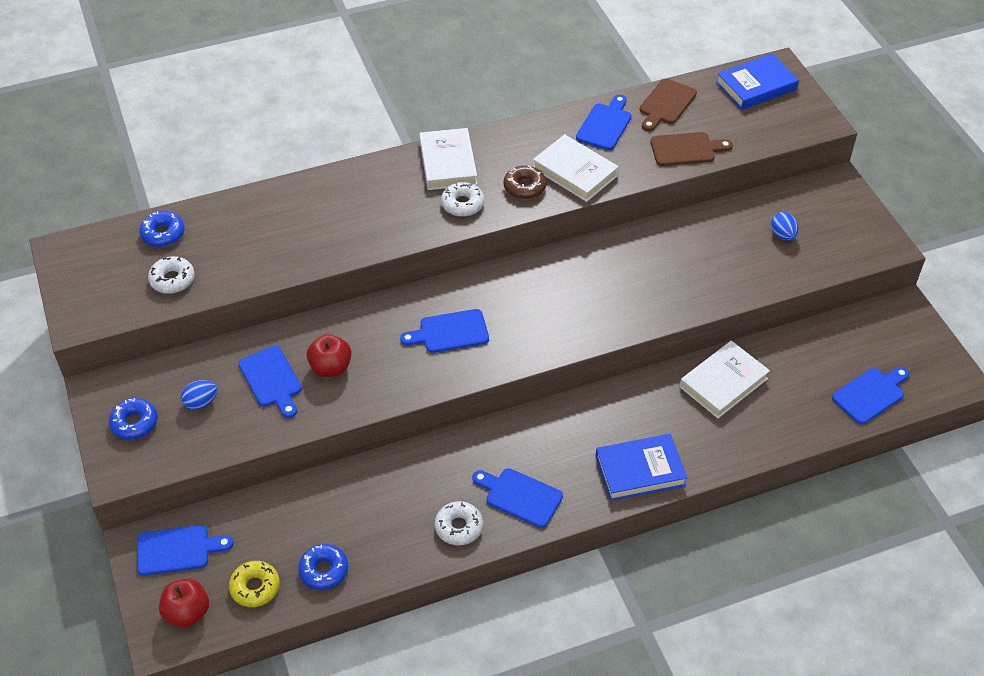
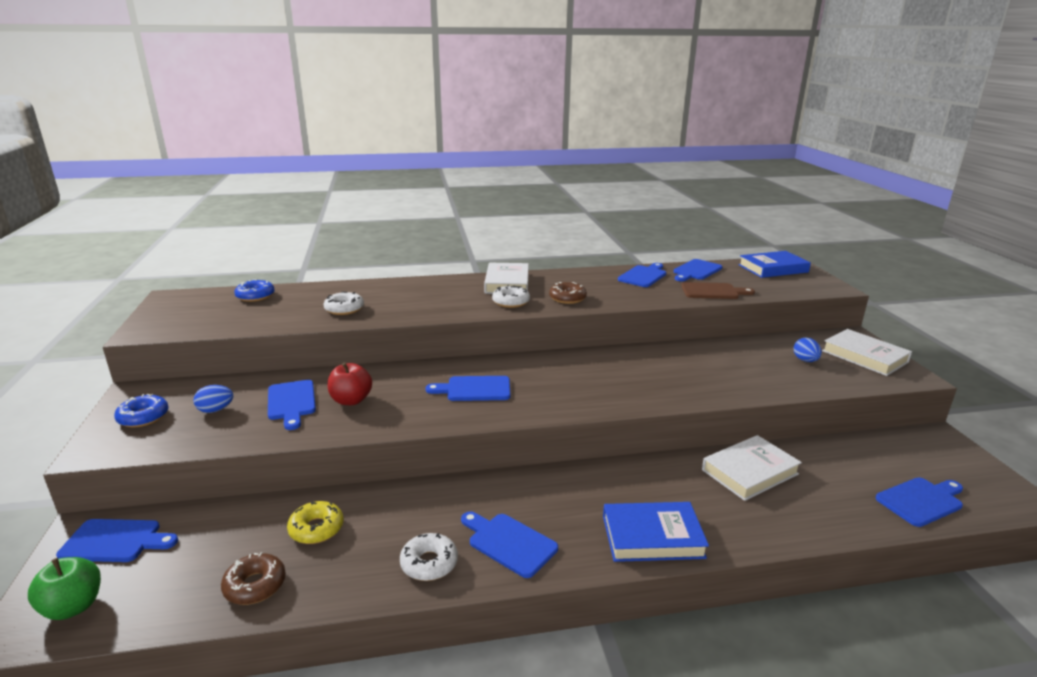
camera: 10 degrees right, 25 degrees down
white donut [148,256,195,294] -> white donut moved to [323,292,364,315]
red apple [159,579,209,628] -> green apple [28,557,101,620]
yellow donut [229,561,280,607] -> yellow donut moved to [287,501,344,544]
blue donut [298,544,348,590] -> brown donut [221,552,286,605]
white book [533,134,619,202] -> white book moved to [822,329,912,376]
brown cutting board [640,78,697,131] -> blue cutting board [674,259,723,281]

